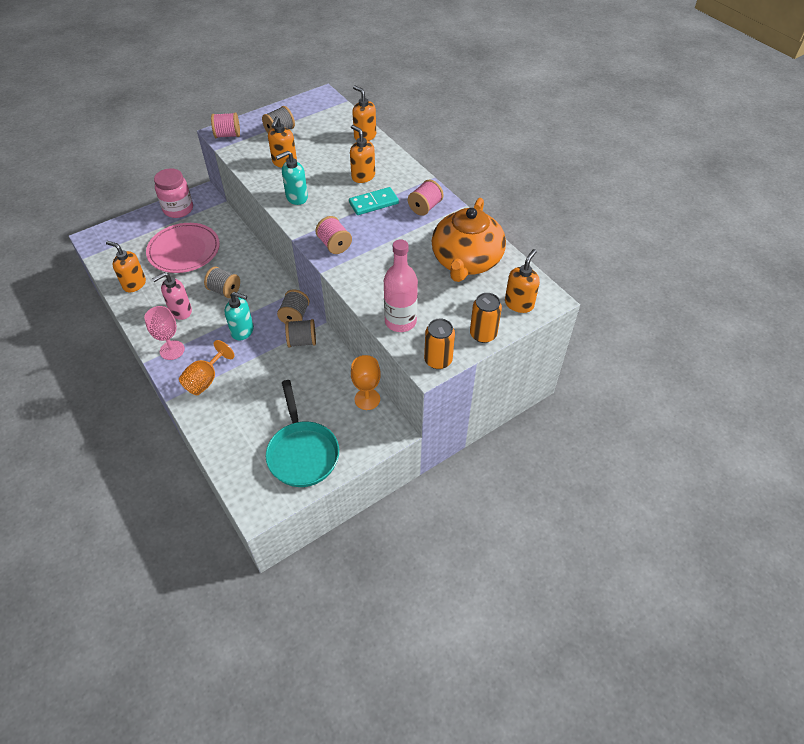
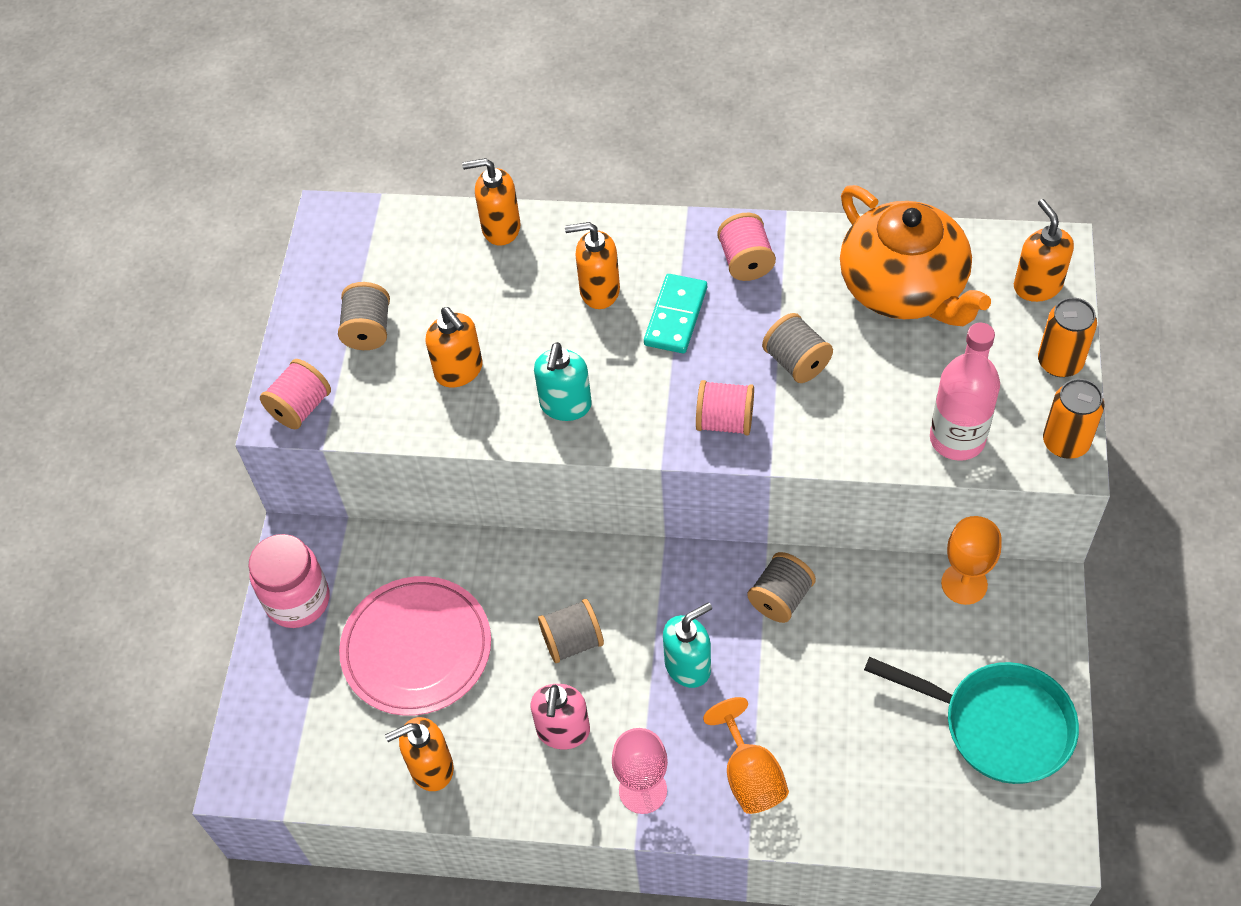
camera: 45 degrees left, 5 degrees up
grey spool [277,289,310,323] -> grey spool moved to [762,313,833,383]

